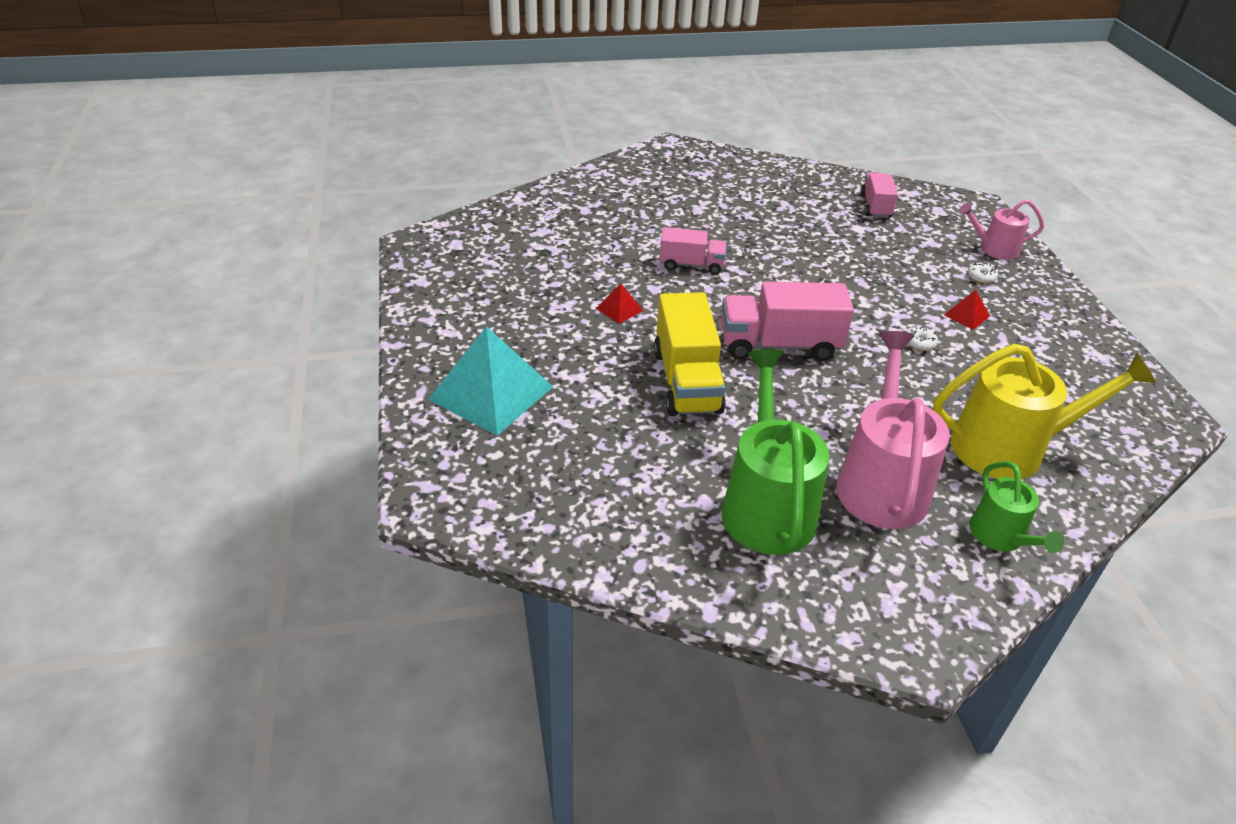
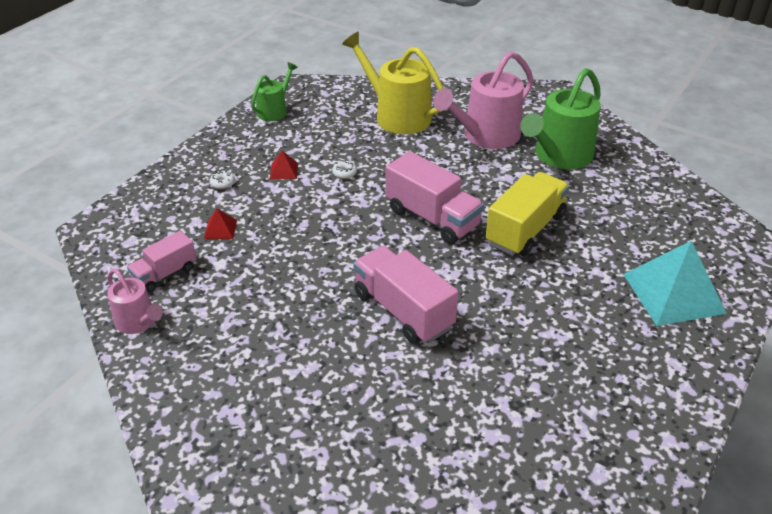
camera: 135 degrees left, 0 degrees up
red pyramid [596,283,643,324] -> red pyramid moved to [204,208,237,239]
pink truck [659,227,727,274] -> pink truck [353,246,458,344], size x1.66
pink watering can [959,199,1044,260] -> pink watering can moved to [107,269,163,334]
green watering can [969,462,1064,553] -> green watering can moved to [251,62,298,121]

